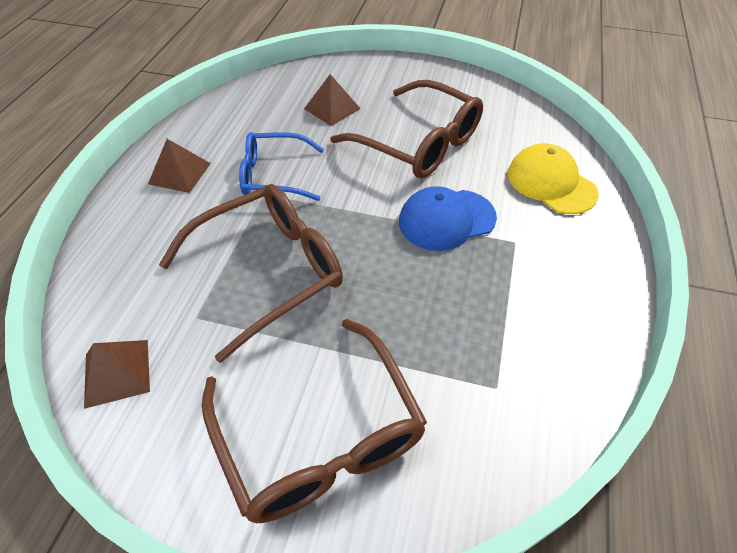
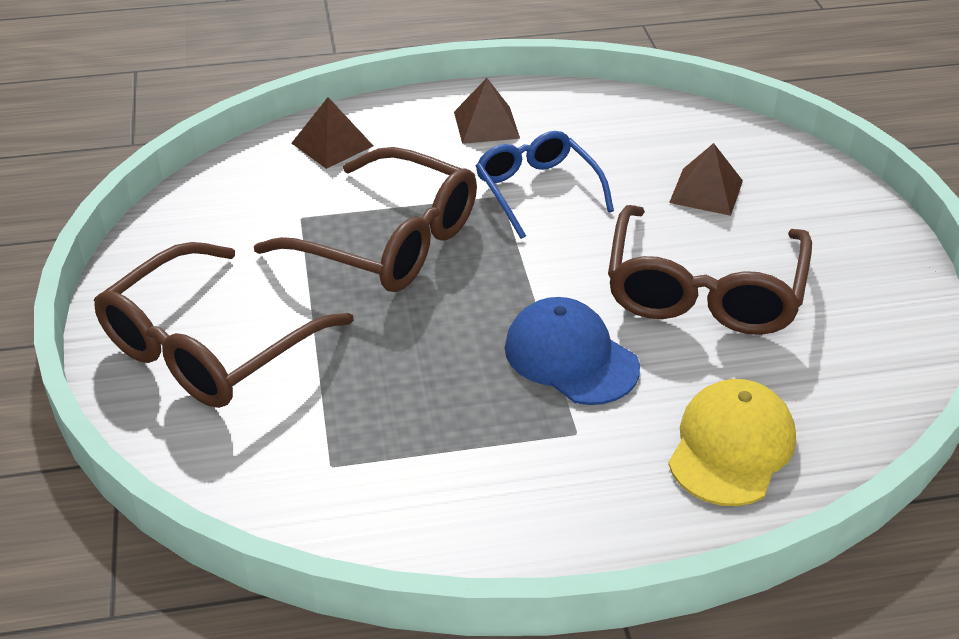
camera: 65 degrees right, 10 degrees down
brown pyramid [84,340,150,409] -> brown pyramid moved to [292,97,373,169]

